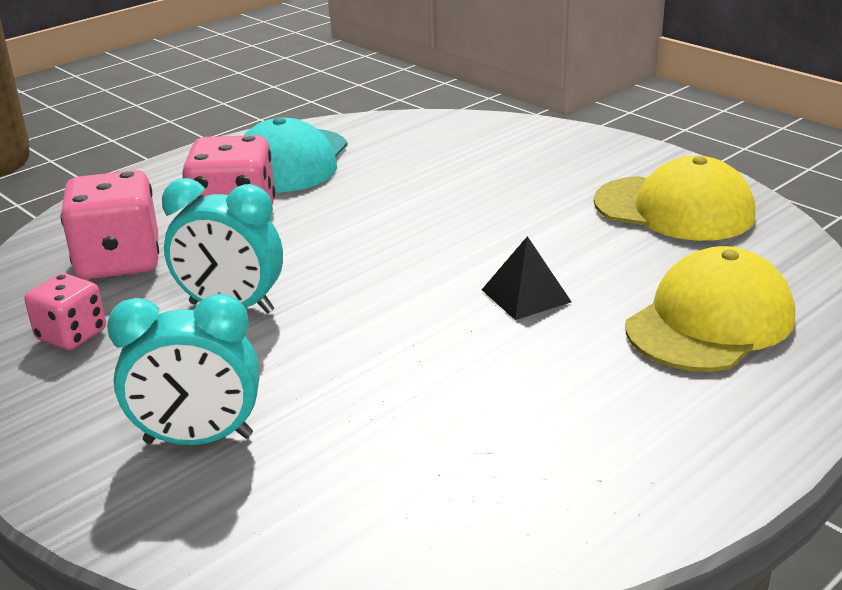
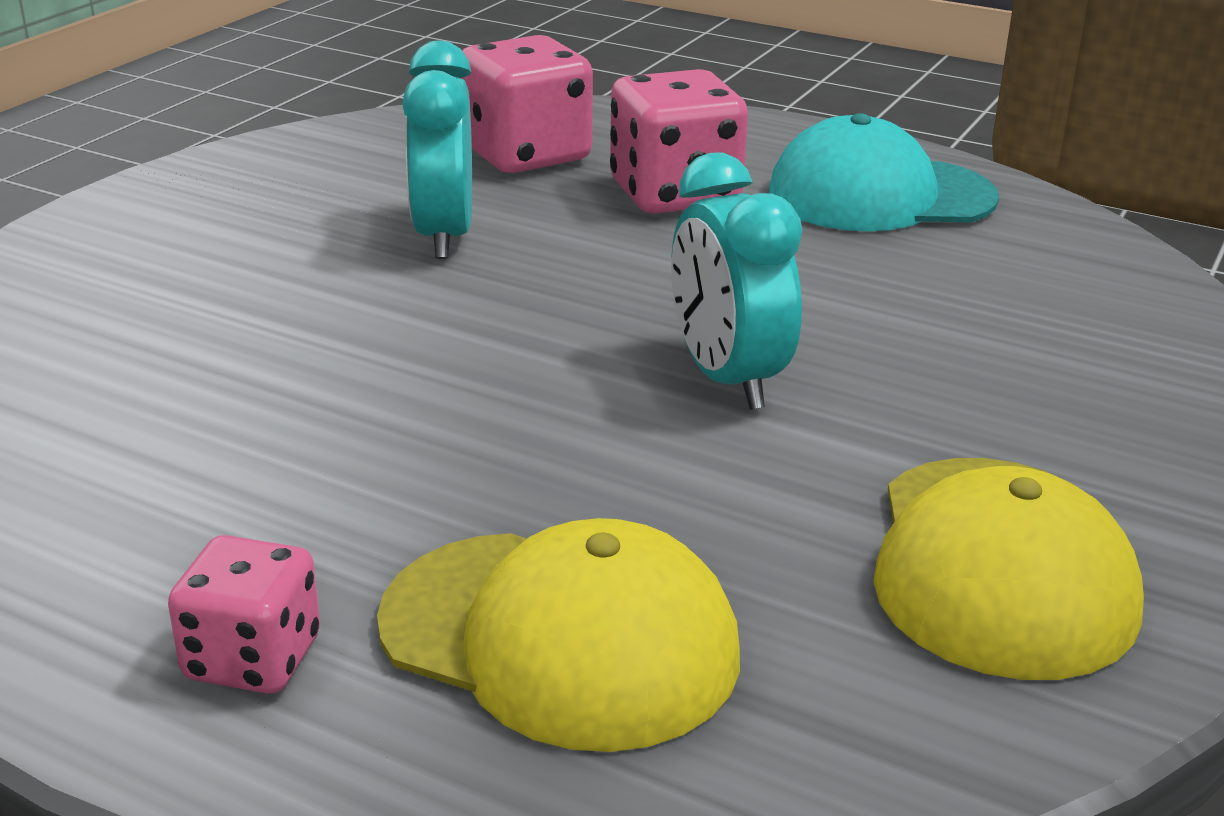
camera: 70 degrees right, 0 degrees up
pink dice [25,273,106,350] -> pink dice moved to [168,535,320,694]
turquoise clock [107,293,260,445] -> turquoise clock moved to [671,152,803,410]
black pyramid [482,236,571,320] -> none

